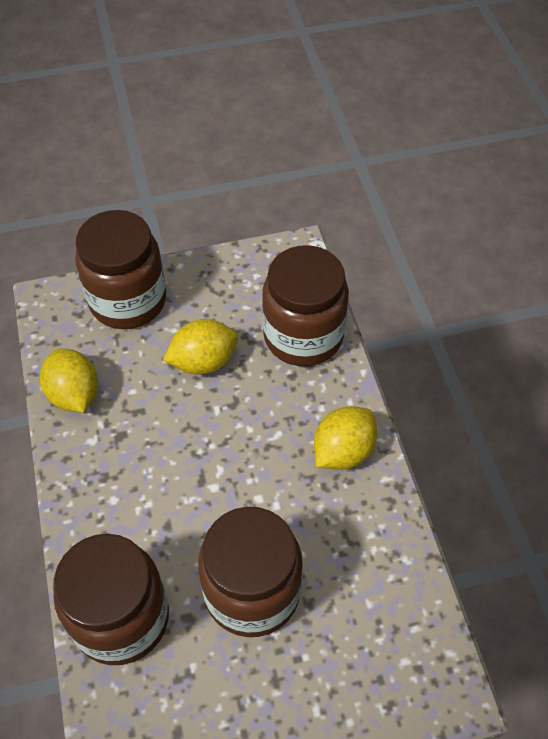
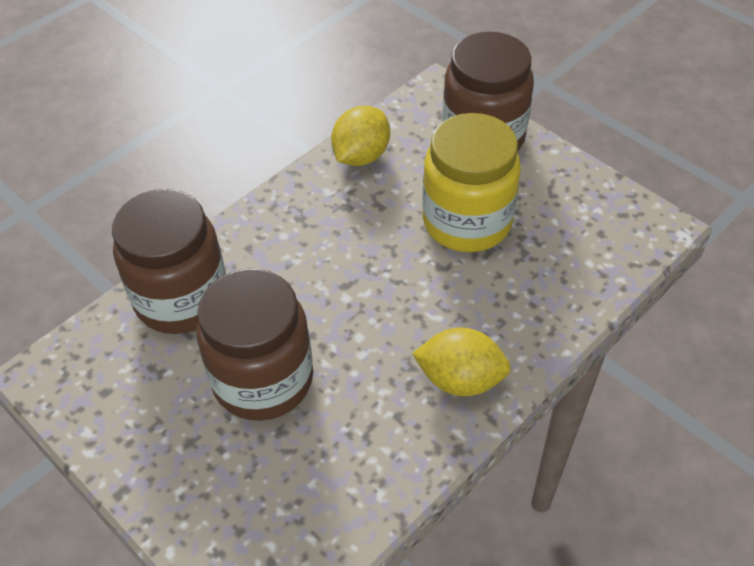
camera: 60 degrees right, 5 degrees down
yellow lemon [163,319,238,375] -> yellow jar [422,113,521,252]
brown jar [262,245,349,366] -> none

